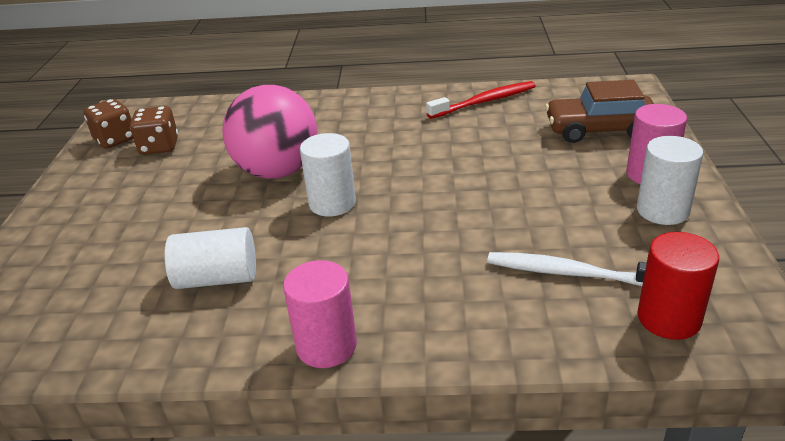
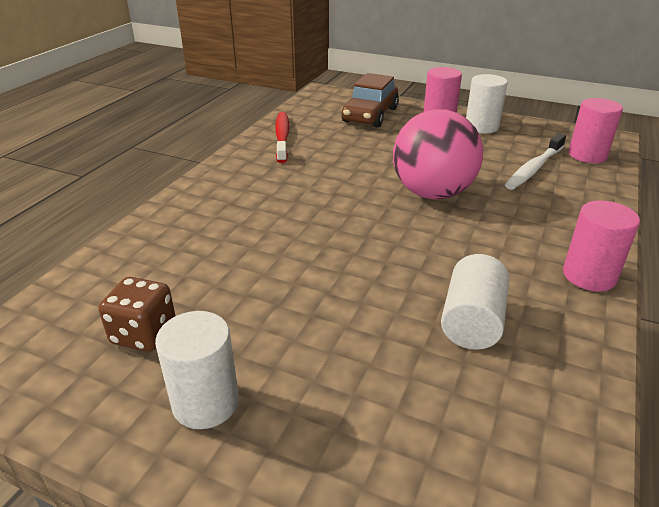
camera: 70 degrees left, 0 degrees up
brown dice [84,99,133,148] -> none
pink ball [222,85,317,179] -> pink ball moved to [393,109,483,200]
white cylinder [300,133,356,217] -> white cylinder moved to [155,311,239,429]
red cylinder [637,232,719,340] -> pink cylinder [569,98,623,163]

